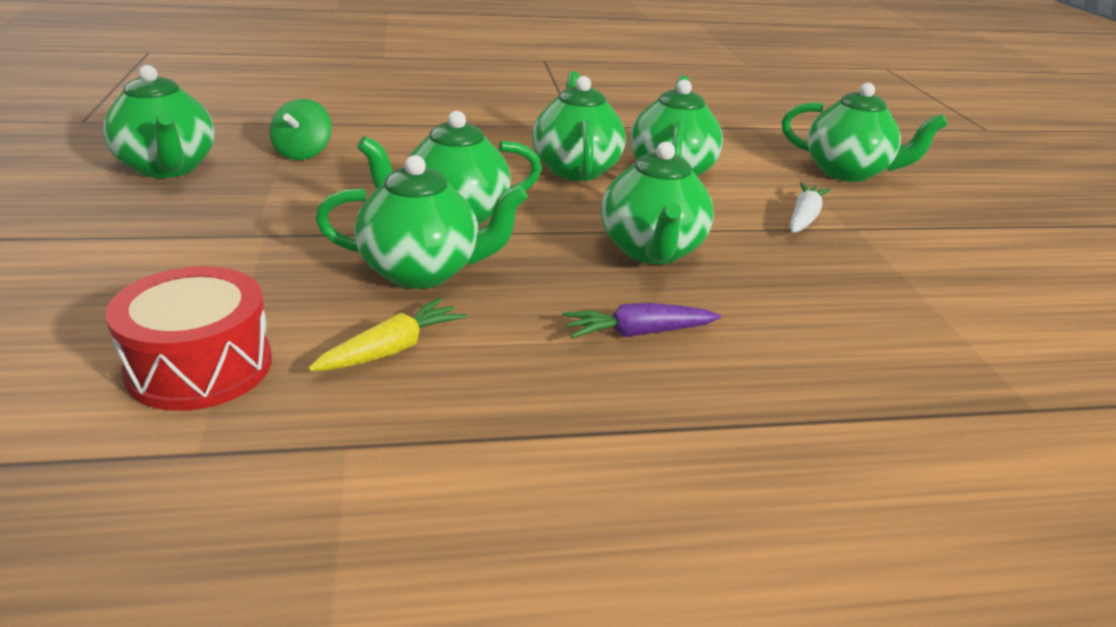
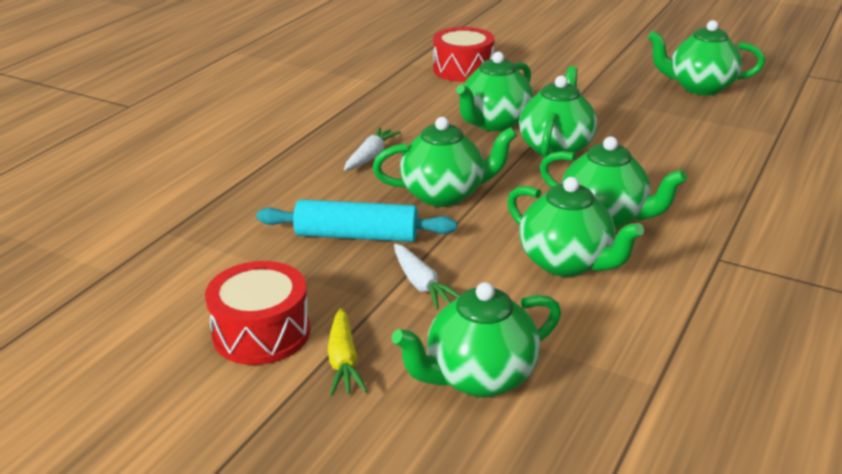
camera: 130 degrees right, 0 degrees up
green spinning top [269,99,331,160] -> none
yellow carrot [308,298,467,371] -> yellow carrot moved to [328,308,367,396]
purple carrot [562,303,721,338] -> white carrot [344,127,401,171]
green teapot [601,141,714,264] -> green teapot turned 135 degrees clockwise [372,117,517,207]
none -> red drum [205,261,310,365]
none -> turquoise rolling pin [256,200,457,242]

